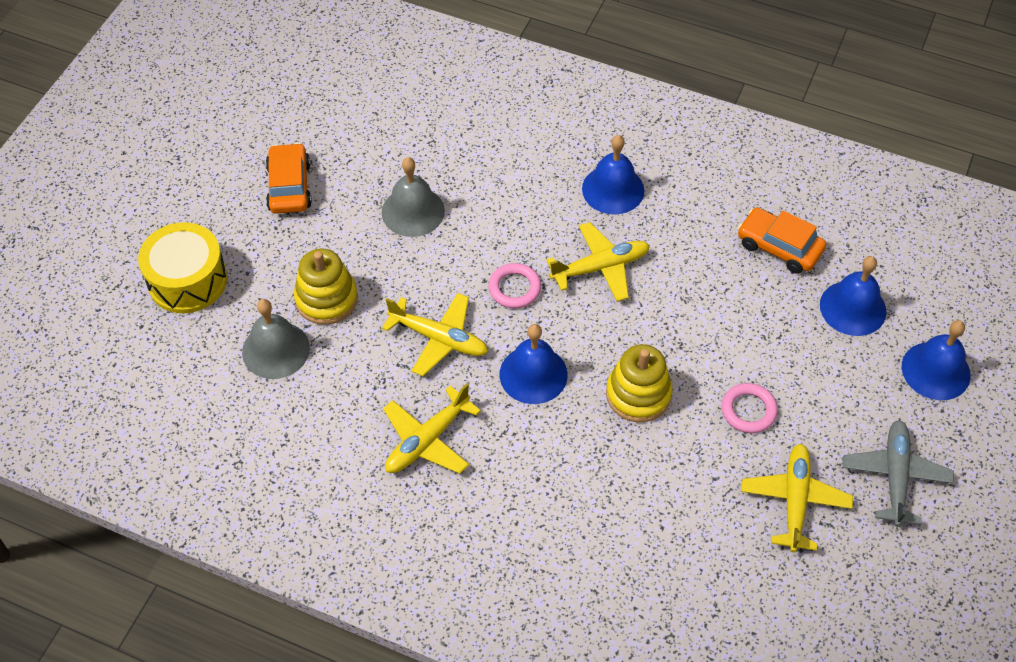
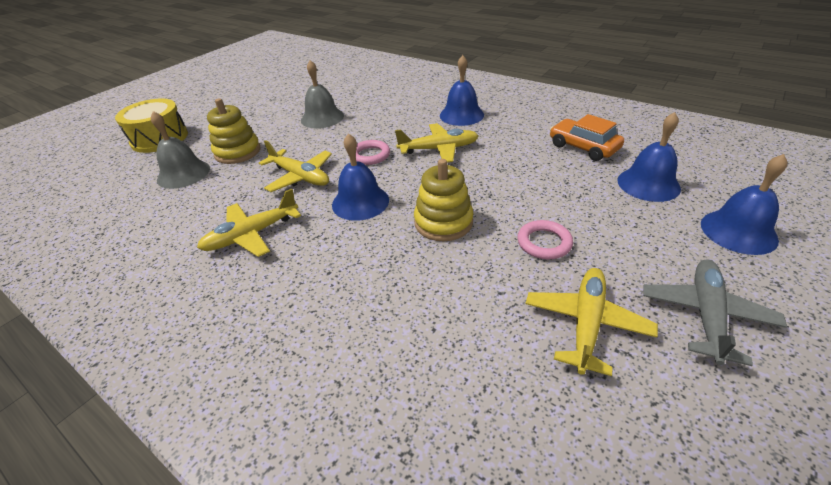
camera: 15 degrees right, 15 degrees down
orange car [266,143,312,214] -> none

